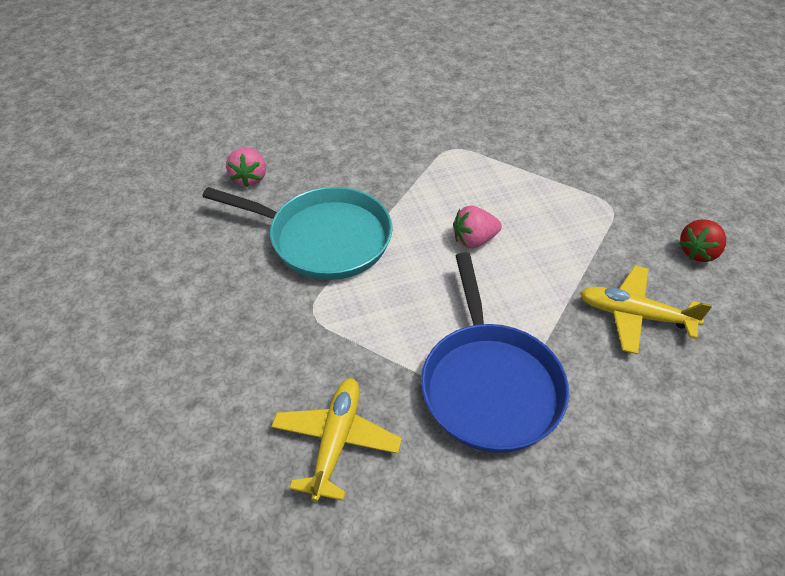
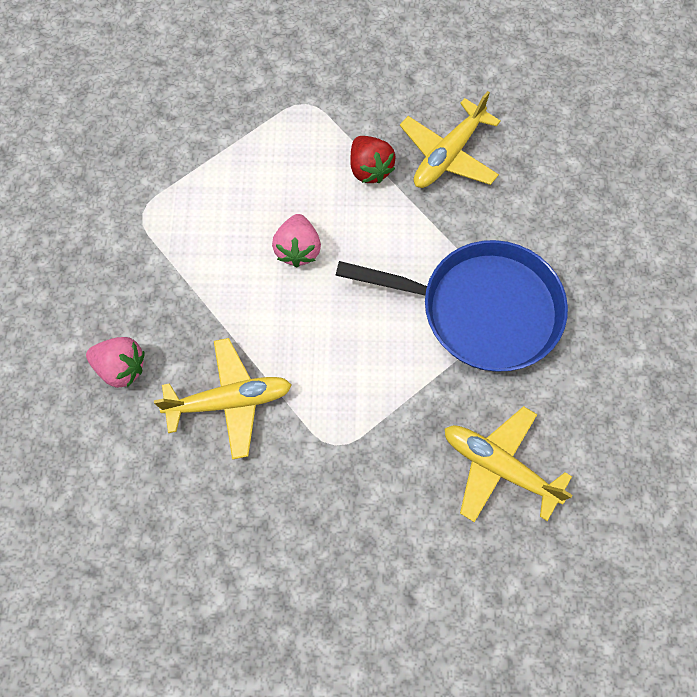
camera: 70 degrees left, 20 degrees up
turquoise pan [202,187,393,280] -> yellow plane [154,338,292,460]
pink strawberry [226,147,266,187] -> pink strawberry moved to [86,337,145,388]
red strawberry [679,219,726,262] -> red strawberry moved to [350,136,396,183]

